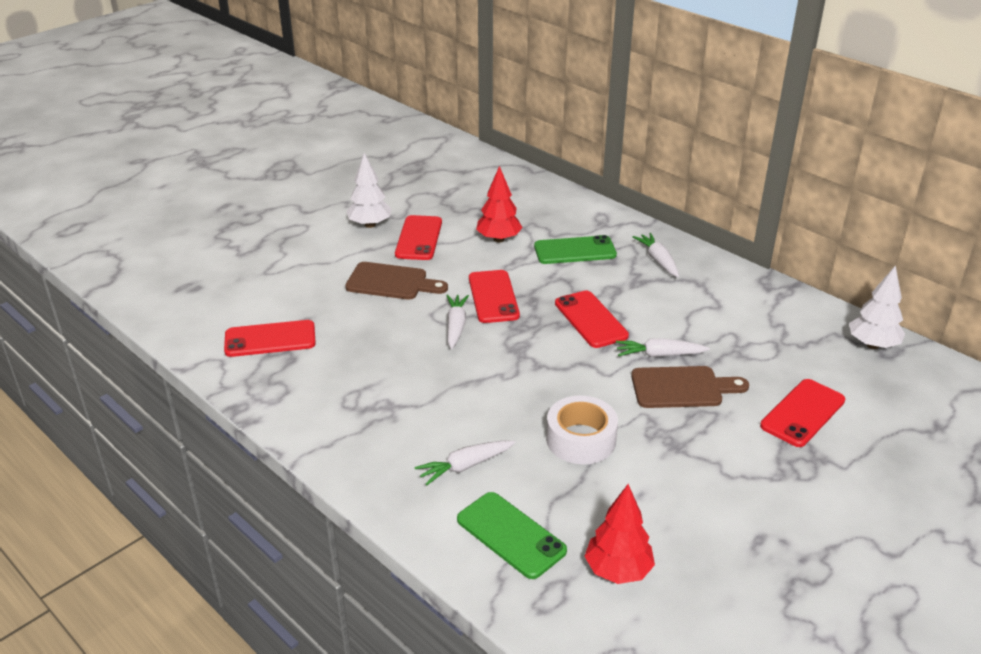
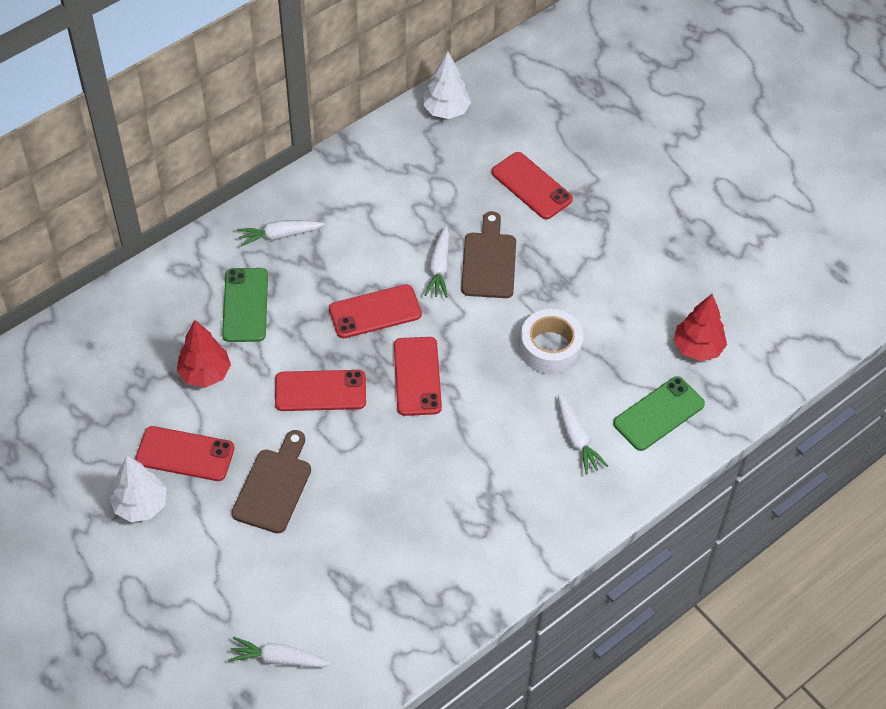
camera: 85 degrees left, 20 degrees up
red phone [224,320,316,357] -> red phone moved to [394,337,442,416]
white carrot [446,294,469,349] -> white carrot moved to [228,637,332,667]

